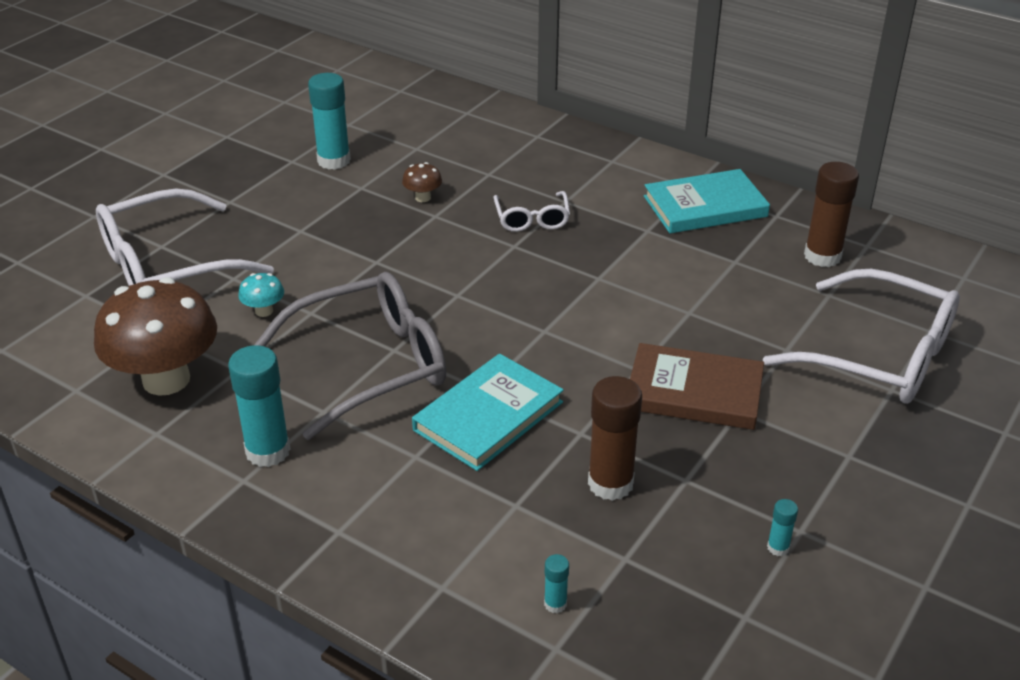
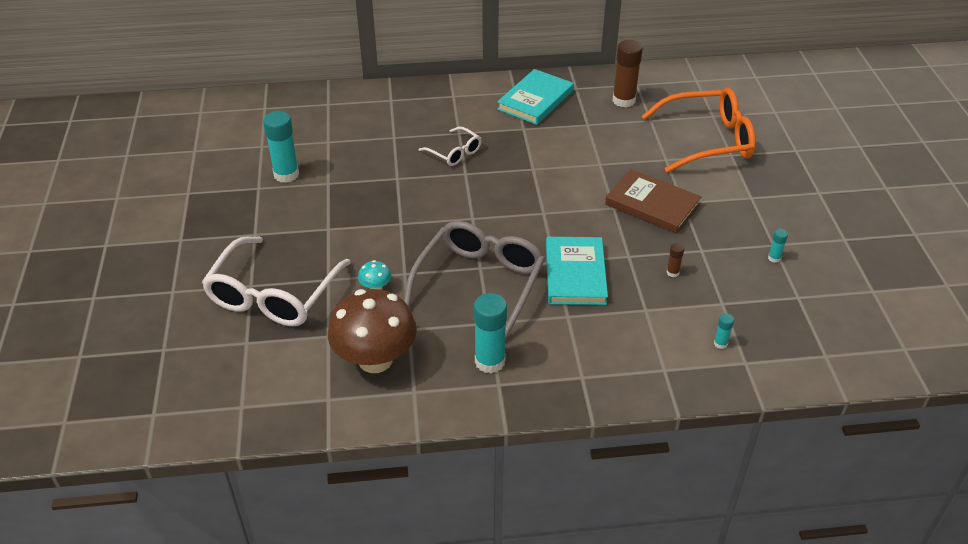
camera: 40 degrees left, 5 degrees up
brown mushroom [402,162,442,202] -> none
brown glue stick [588,376,642,501] -> brown glue stick [666,243,684,277], size x0.46
brown book [630,343,764,430] -> brown book turned 60 degrees clockwise [605,169,701,234]
white glasses [763,269,960,404] -> orange glasses [641,87,756,173]

